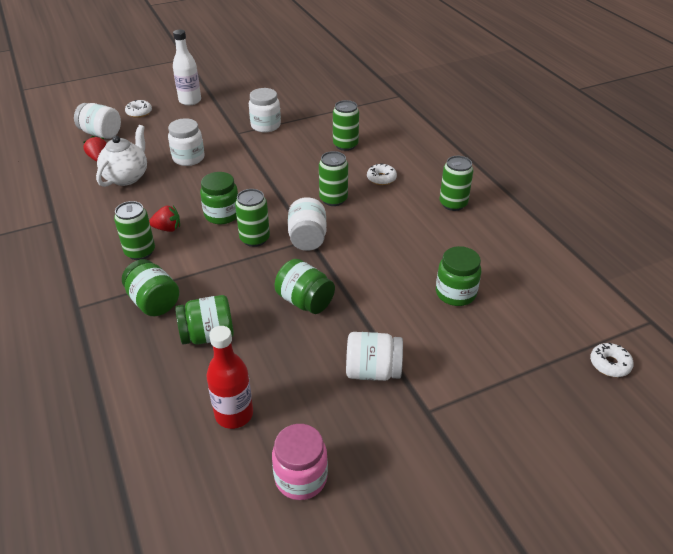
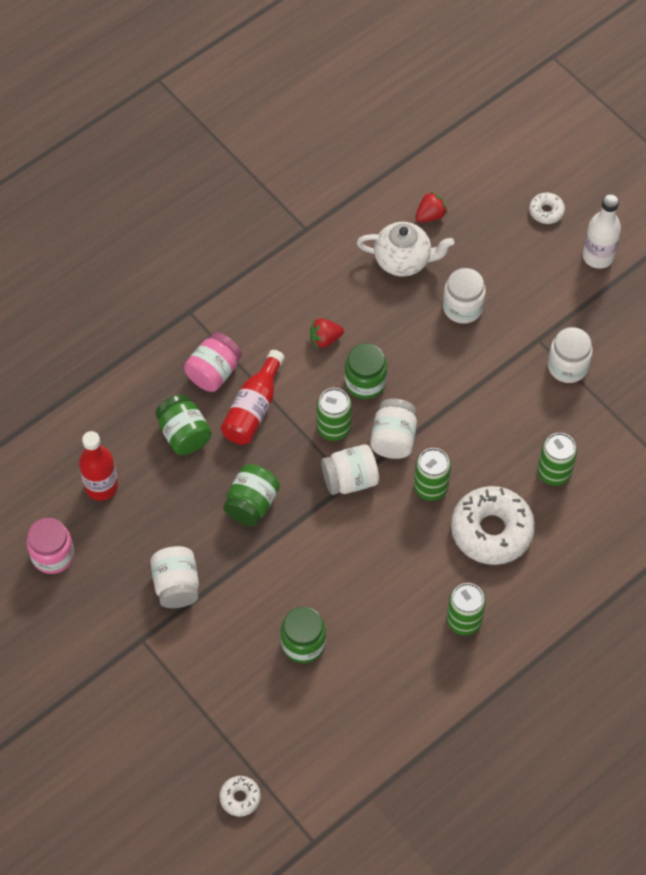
camera: 75 degrees right, 20 degrees up
white jar [74,103,121,139] -> white jar moved to [370,399,417,459]
green can [114,201,155,260] -> none
green jar [122,259,180,316] -> pink jar [184,332,242,392]
red strawberry [149,206,180,232] -> red strawberry turned 90 degrees clockwise [310,318,344,348]
white donut [367,164,397,185] -> white donut [451,486,535,565], size x2.16
none -> red bottle [221,350,284,445]

